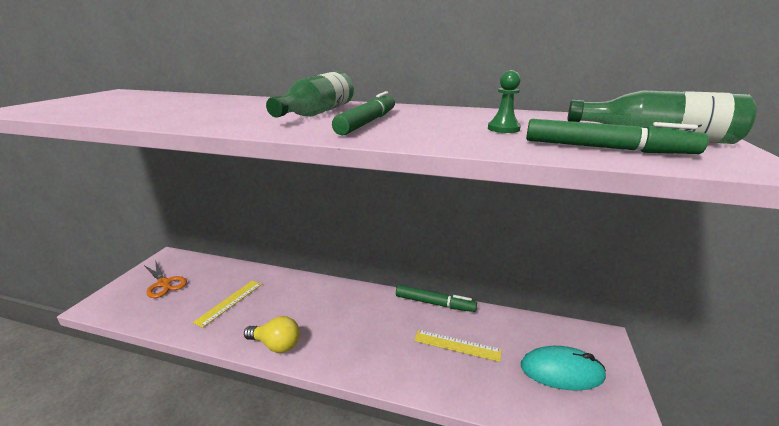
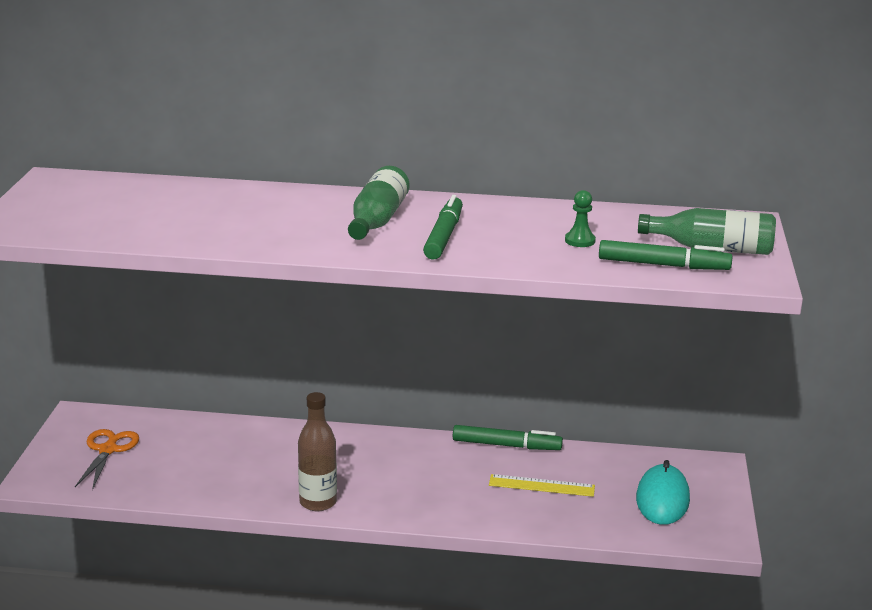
camera: 10 degrees left, 0 degrees up
orange scissors [144,260,187,298] -> orange scissors turned 120 degrees counterclockwise [75,429,139,490]
yellow ruler [193,280,262,328] -> none
yellow light bulb [244,316,300,353] -> brown bottle [298,392,337,511]
turquoise mouse [521,346,606,391] -> turquoise mouse turned 75 degrees counterclockwise [636,460,690,525]

